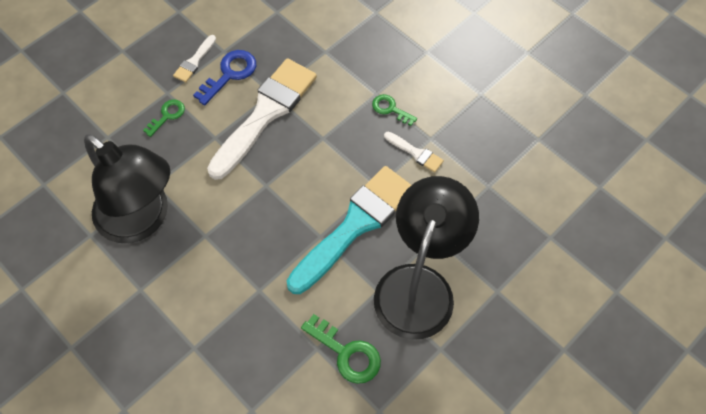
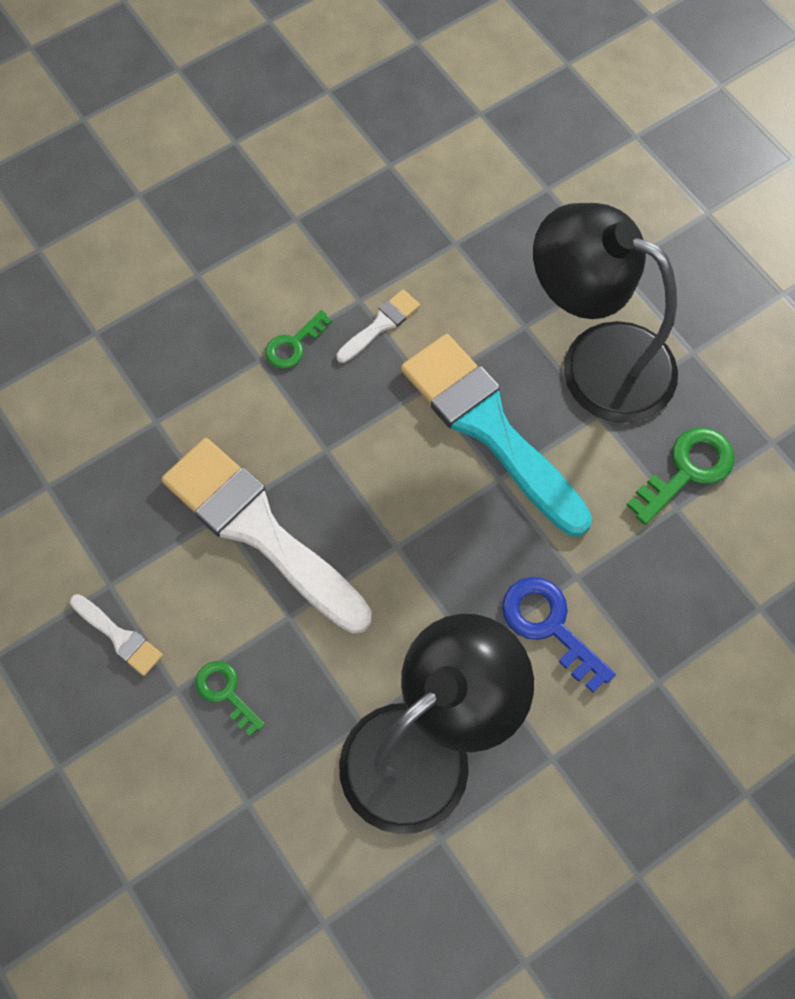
camera: 80 degrees left, 5 degrees up
blue key [193,50,256,105] -> blue key moved to [502,577,616,693]

